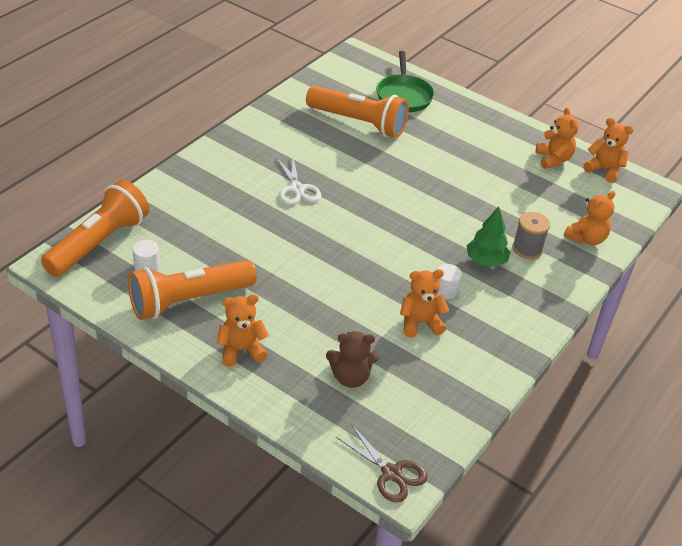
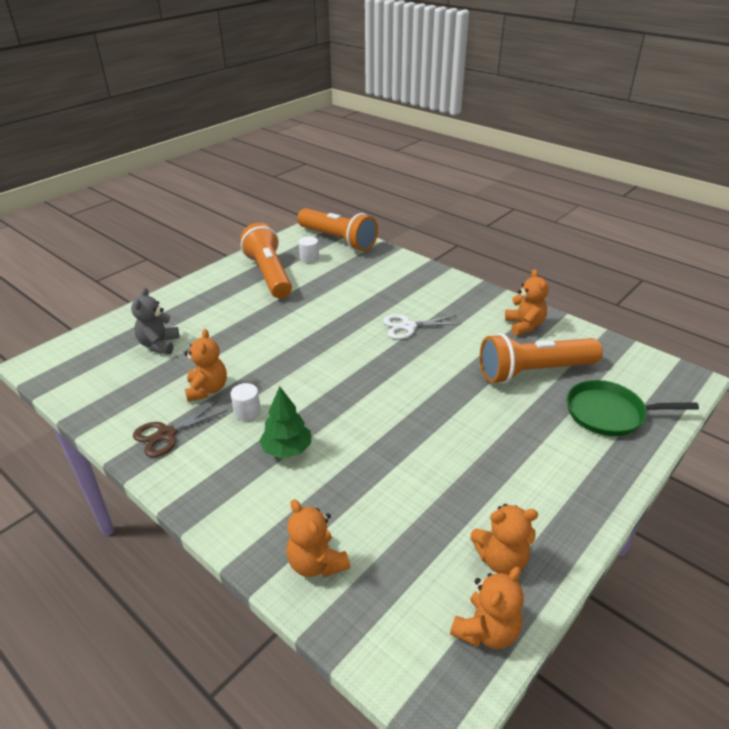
camera: 100 degrees right, 5 degrees down
orange teddy bear [217,294,269,367] -> orange teddy bear moved to [505,269,549,336]
orange flashlight [306,86,409,138] -> orange flashlight turned 45 degrees clockwise [480,333,603,384]
brown teddy bear [326,331,379,388] -> grey teddy bear [131,288,179,355]
brown scissors [336,424,428,503] -> brown scissors moved to [133,401,228,457]
grey spool [513,212,550,259] -> none

